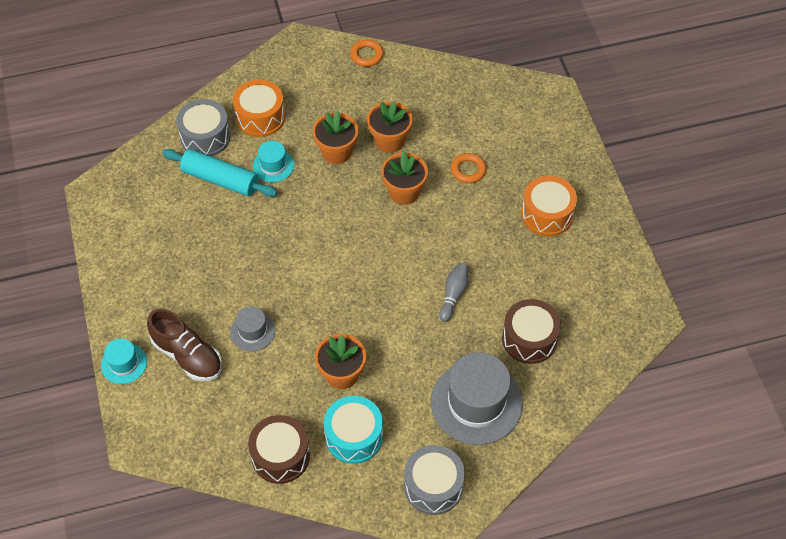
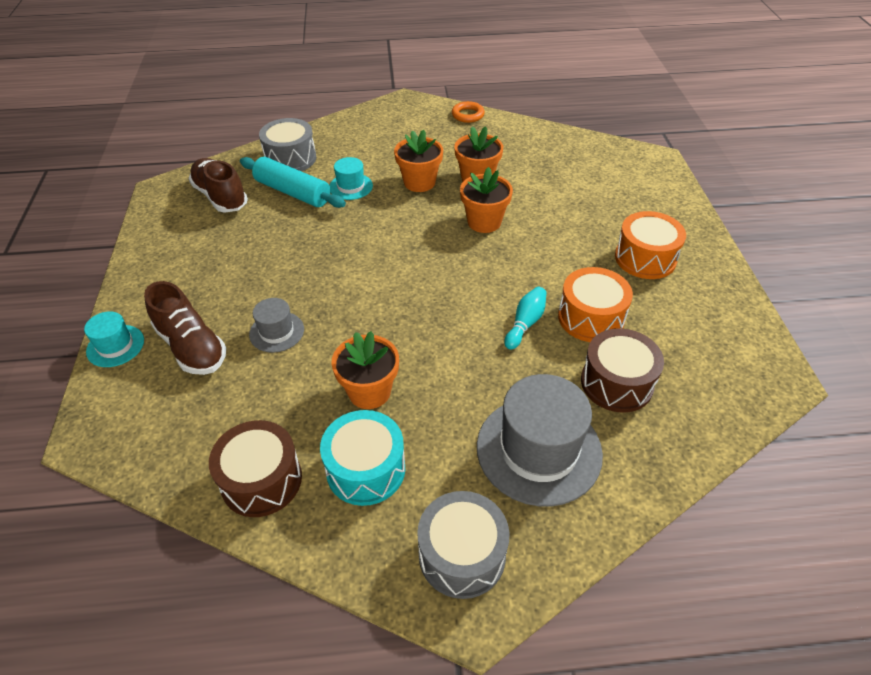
camera: 10 degrees right, 10 degrees down
orange drum [233,79,285,137] -> orange drum moved to [558,267,633,342]
grey bowling pin [439,263,468,322] -> turquoise bowling pin [504,287,547,350]
orange ring [451,153,486,183] -> none
none -> brown shoe [189,158,248,213]

